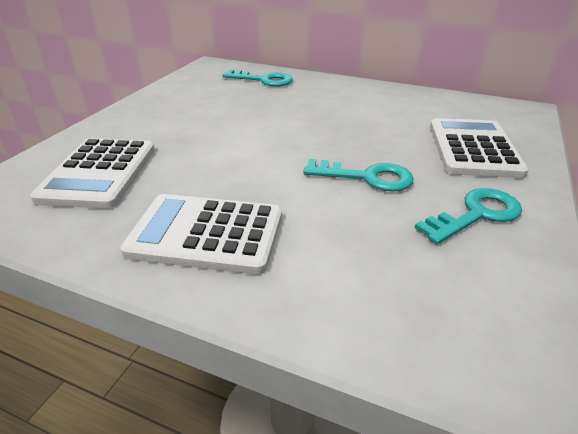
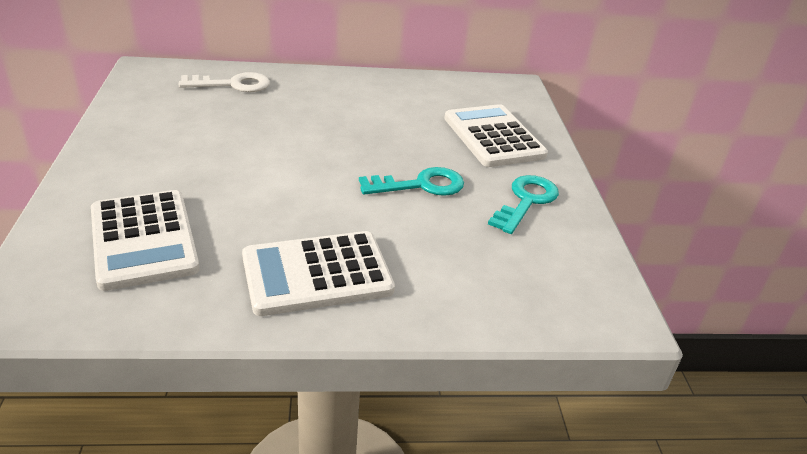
camera: 30 degrees left, 0 degrees up
turquoise key [222,69,293,87] -> white key [179,72,270,92]

